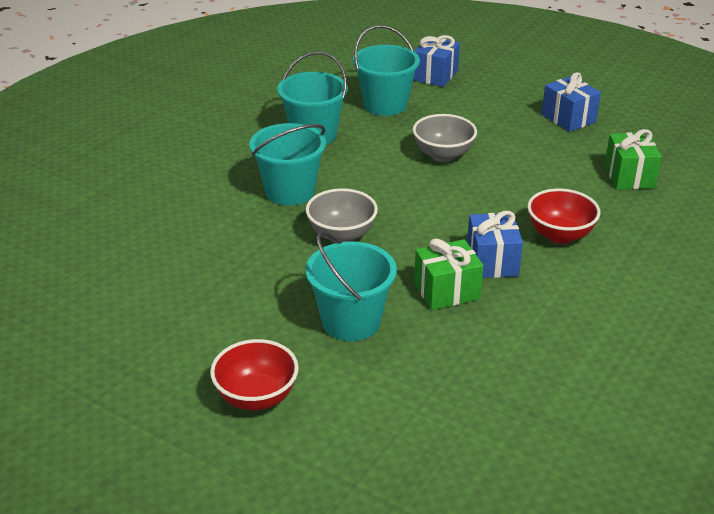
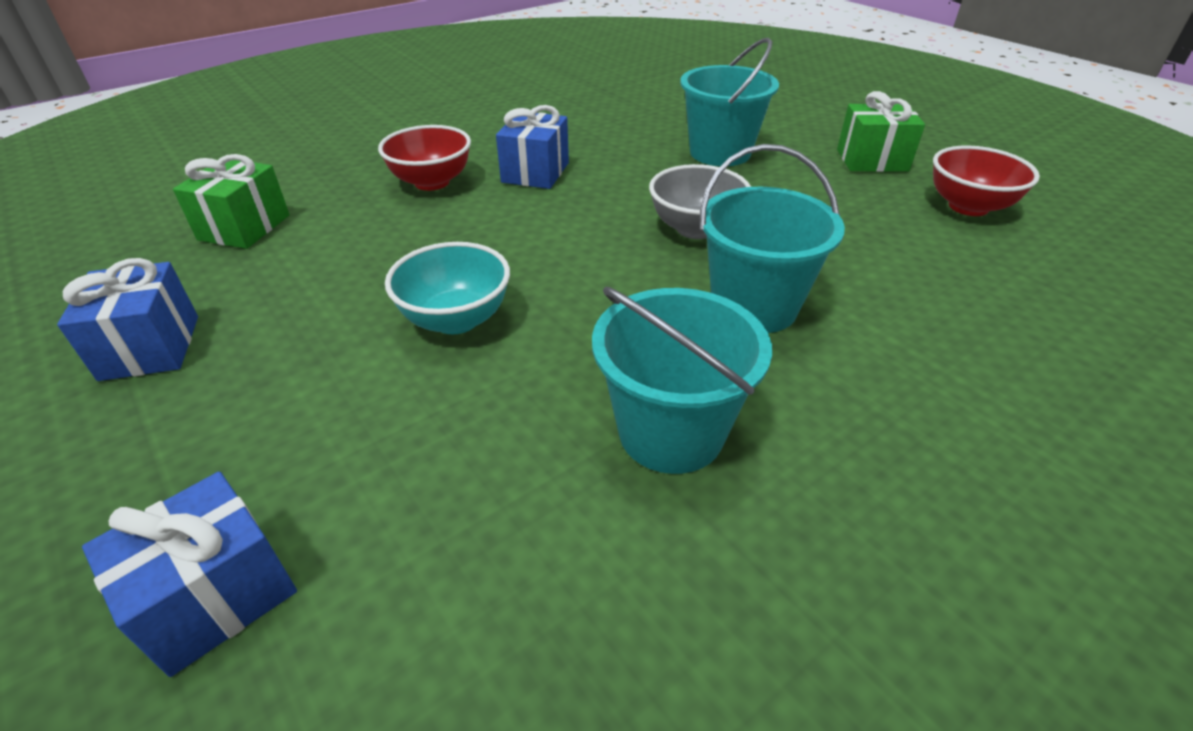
camera: 160 degrees left, 5 degrees up
red bowl [210,339,299,411] -> red bowl moved to [933,146,1040,216]
turquoise bucket [353,25,420,116] -> none
grey bowl [413,114,477,162] -> turquoise bowl [385,242,510,334]
green gift [414,238,484,310] -> green gift moved to [837,91,925,172]

